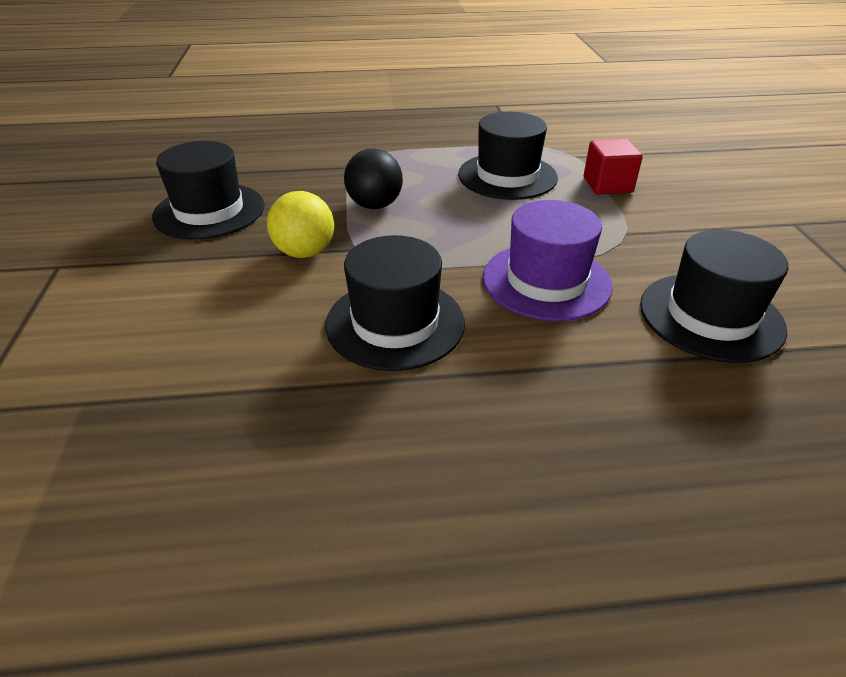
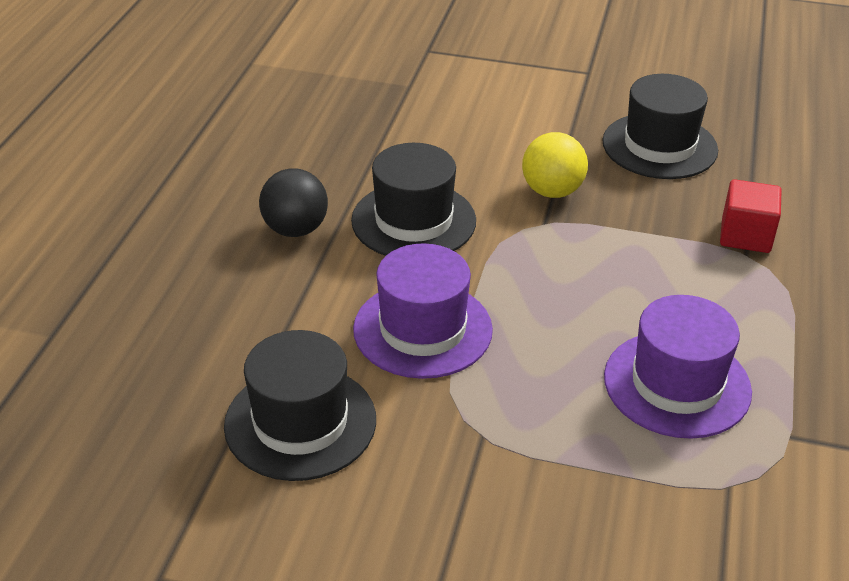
camera: 110 degrees right, 0 degrees up
black ball [344,148,403,209] -> black ball moved to [259,168,328,237]
black hat [458,112,558,200] -> purple hat [604,295,752,439]
red cube [584,139,643,195] -> red cube moved to [720,179,782,253]

